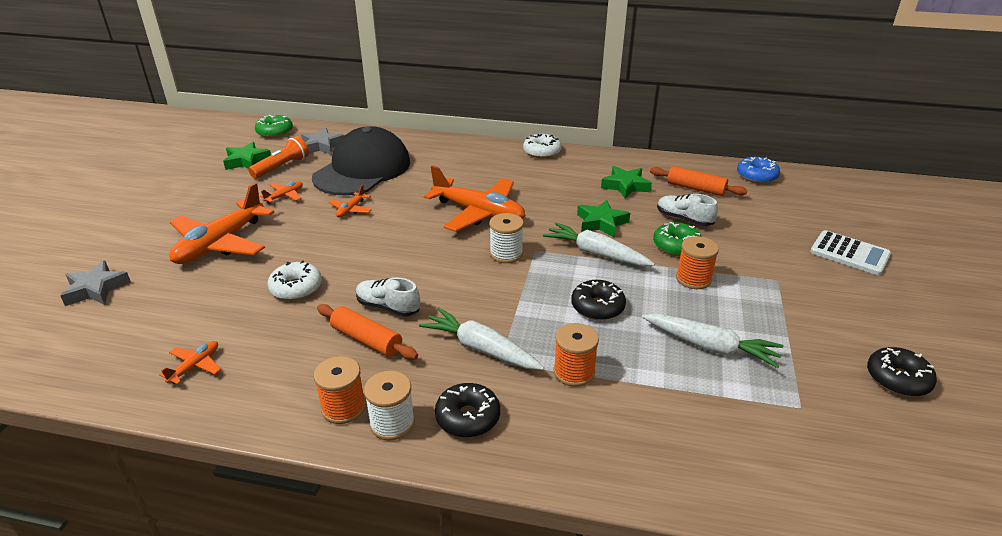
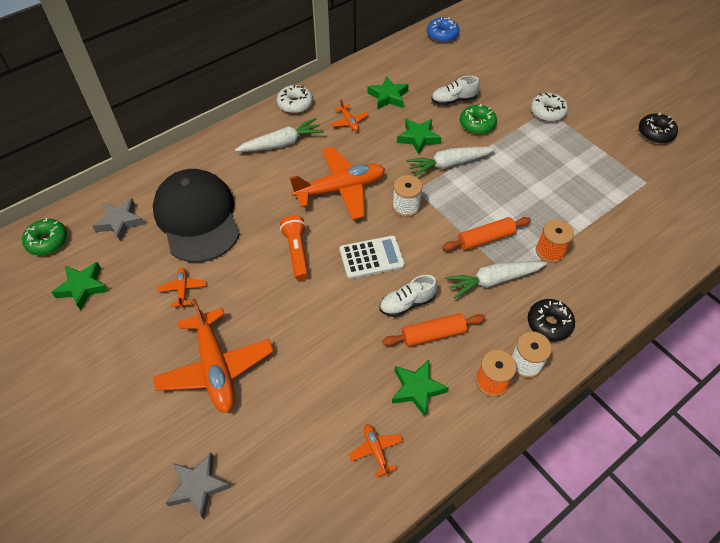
camera: 50 degrees left, 20 degrees up
orange flashlight [248,136,309,179] -> orange flashlight moved to [280,215,309,280]
white donut [267,260,322,300] -> white donut moved to [531,93,568,122]
orange plane [329,185,372,217] -> orange plane moved to [331,99,368,131]
black donut [571,280,626,320] -> none
white carrot [642,314,783,368] -> white carrot moved to [235,118,324,152]
orange rolling pin [650,166,747,196] -> orange rolling pin moved to [442,217,531,251]
orange spool [676,236,719,289] -> none
white calculator [810,230,891,275] -> white calculator moved to [340,236,405,279]
none -> green star [392,360,449,417]

